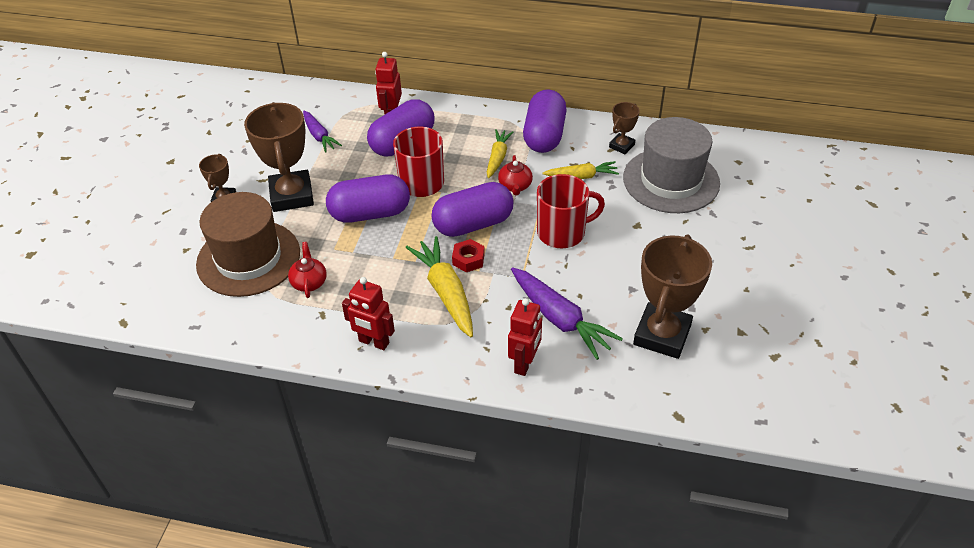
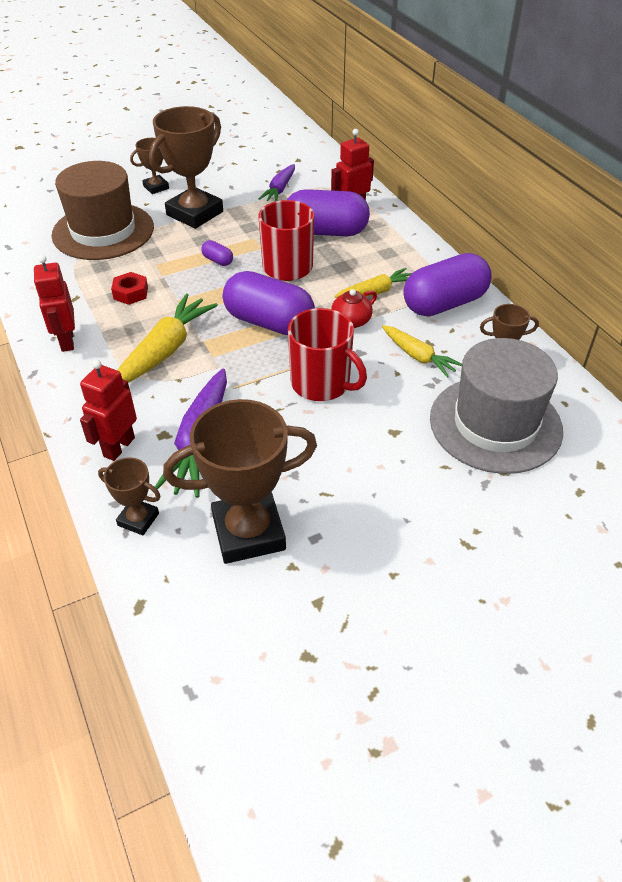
camera: 50 degrees right, 0 degrees up
red teapot [288,242,327,298] -> none
purple capsule [326,175,410,223] -> purple capsule [201,240,233,266], size x0.41
red nut [452,239,485,272] -> red nut moved to [111,272,148,305]
red robot [508,298,542,376] -> red robot turned 135 degrees clockwise [80,360,137,461]
none -> brown trophy [98,457,161,535]

